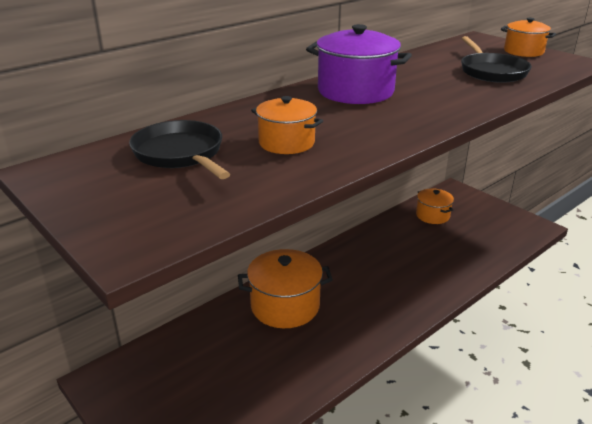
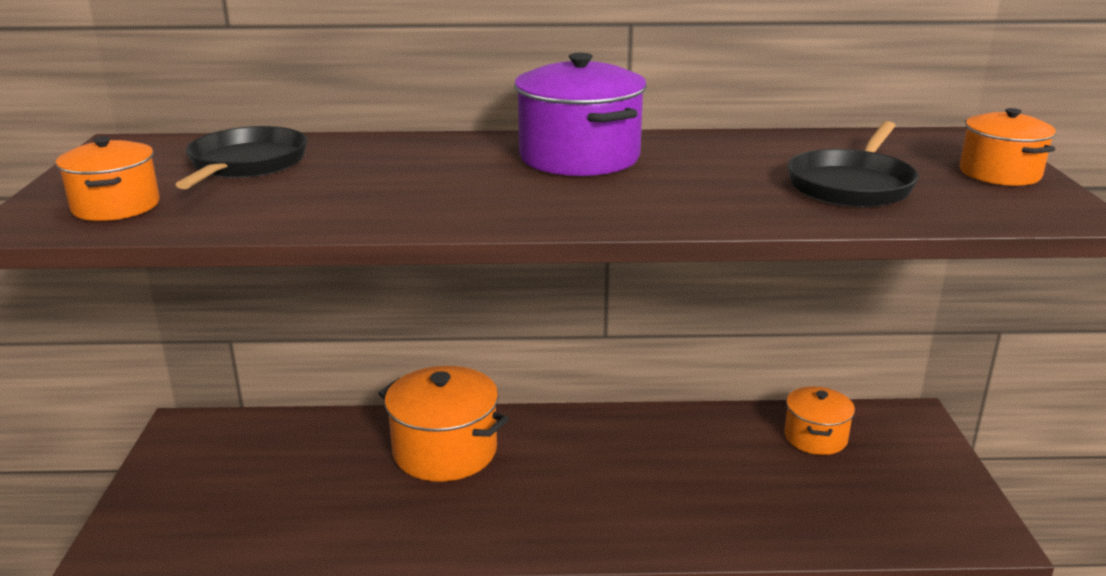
camera: 40 degrees right, 5 degrees down
orange pot [251,96,323,154] -> orange pot moved to [56,136,160,221]

